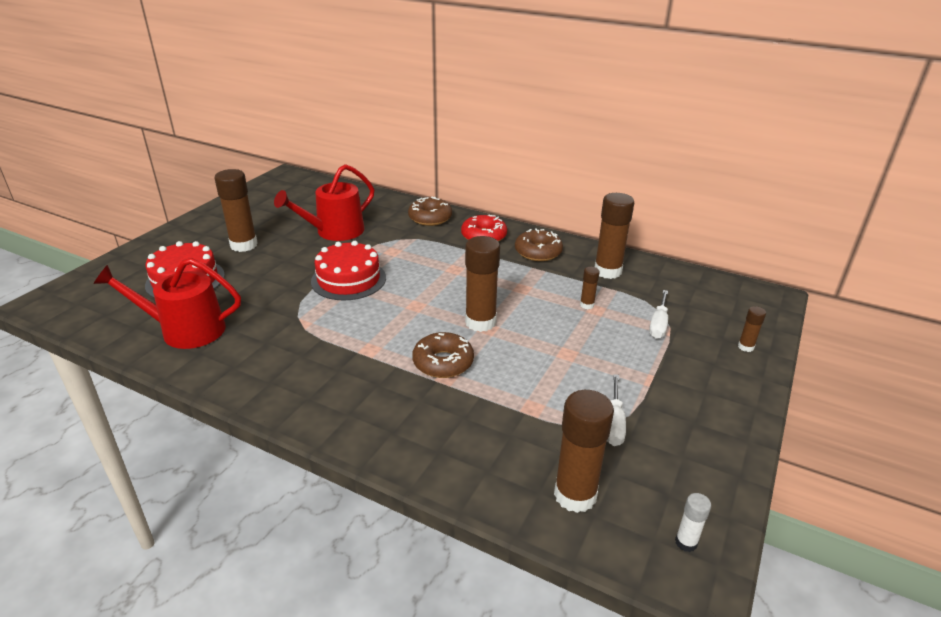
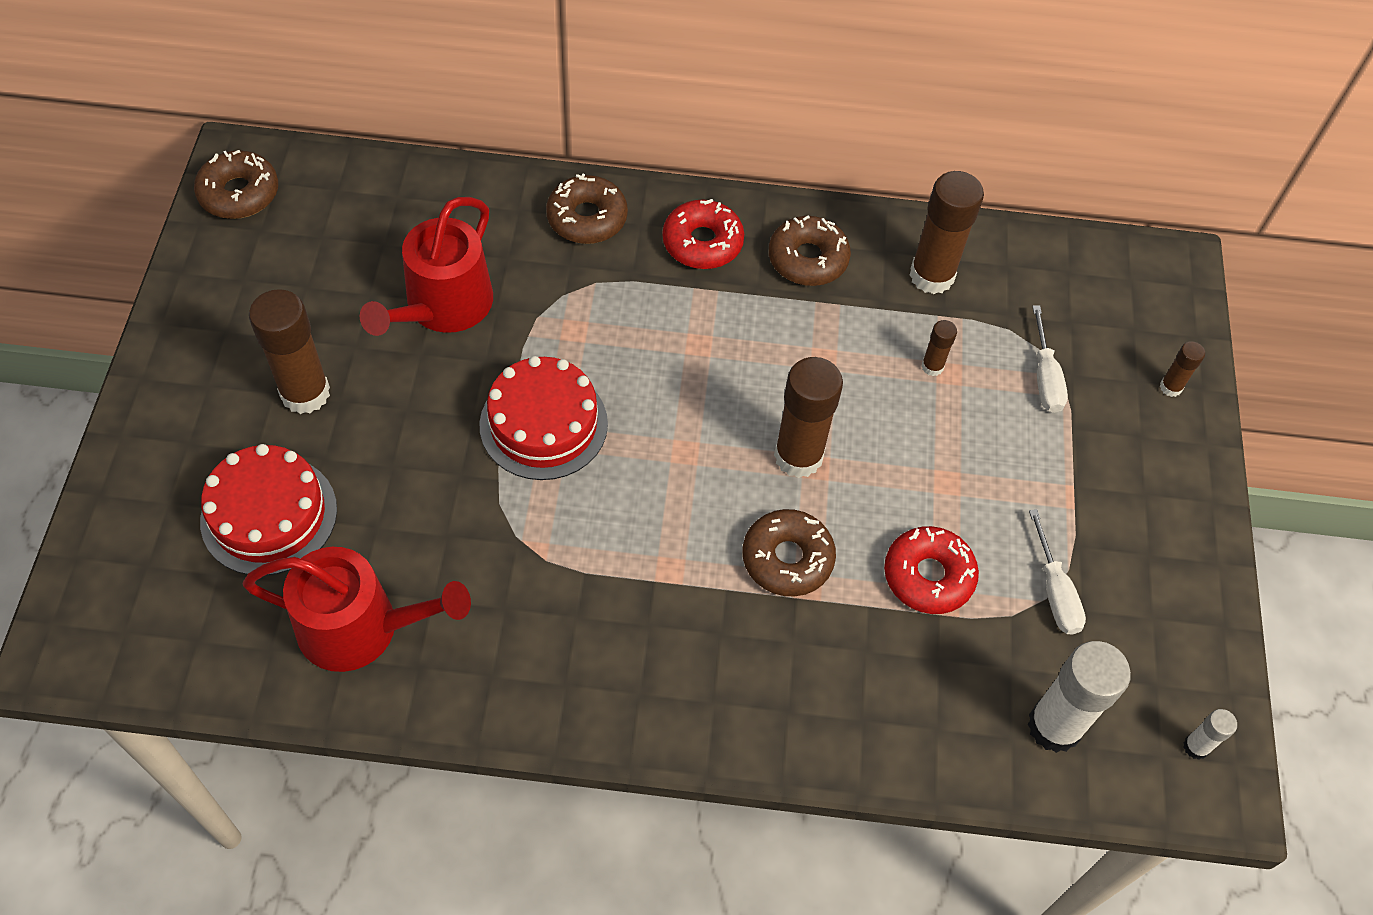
camera: 25 degrees left, 25 degrees up
red watering can [94,258,241,349] -> red watering can turned 150 degrees counterclockwise [242,547,471,672]
brown glue stick [554,390,614,513] -> white glue stick [1027,641,1131,753]
none -> brown donut [194,150,278,219]
none -> red donut [884,526,979,614]

